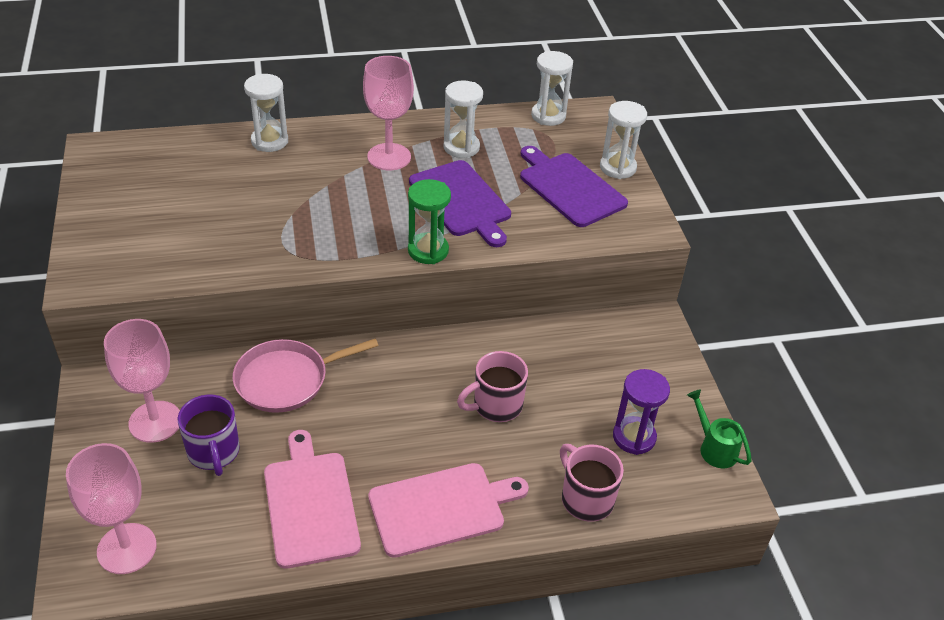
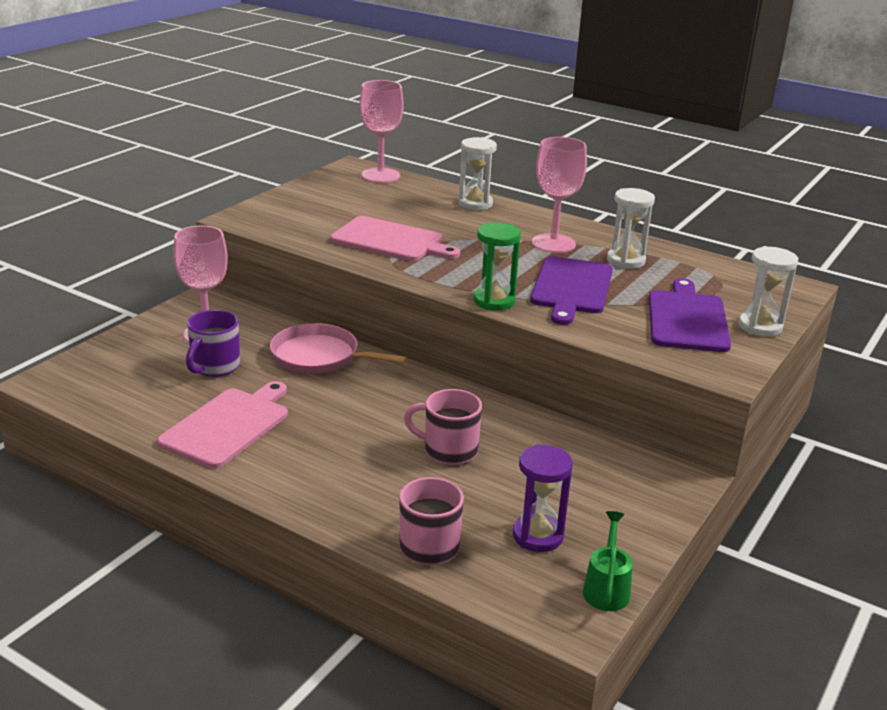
camera: 45 degrees right, 15 degrees down
pink goblet [66,443,157,574] -> pink goblet moved to [360,80,404,183]
pink cutting board [368,463,529,558] -> pink cutting board moved to [330,216,460,261]
white hourglass [531,51,573,126] -> none

